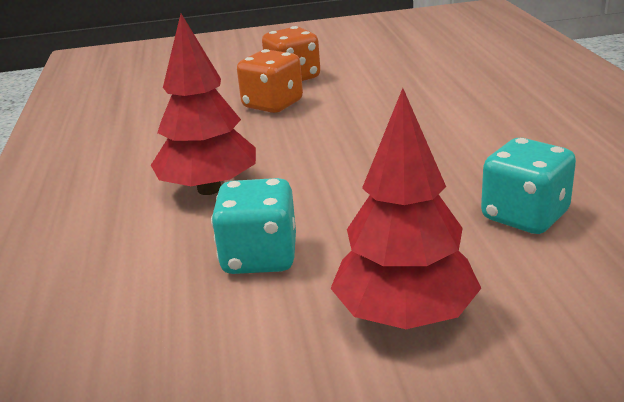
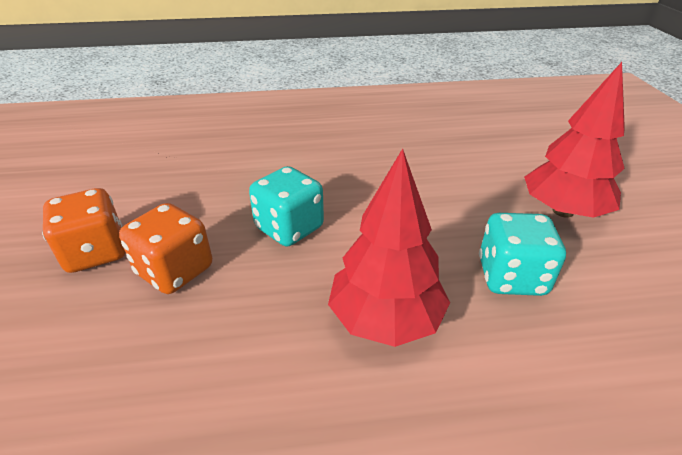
camera: 90 degrees left, 10 degrees up
turquoise dice [481,138,576,234] -> turquoise dice moved to [249,166,324,247]

